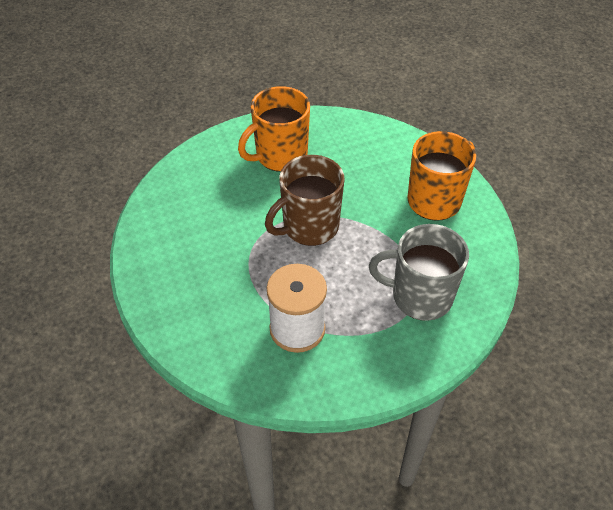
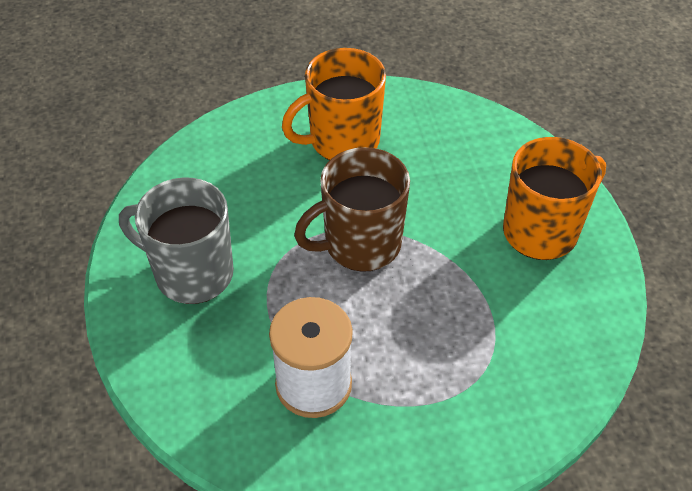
camera: 10 degrees right, 0 degrees up
grey mug [369,224,469,321] -> grey mug moved to [119,178,234,304]

